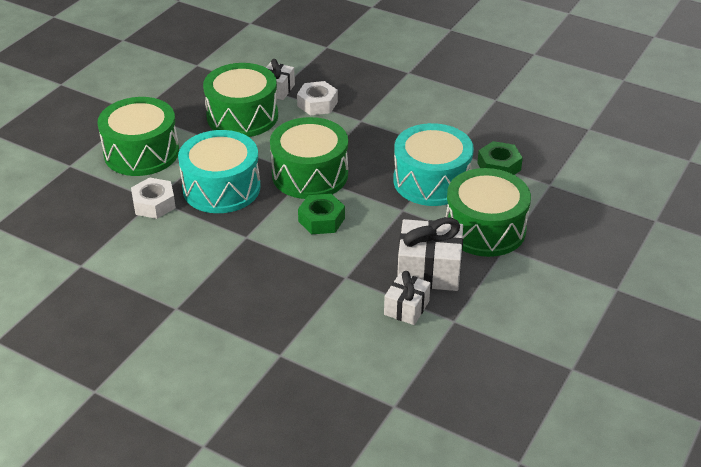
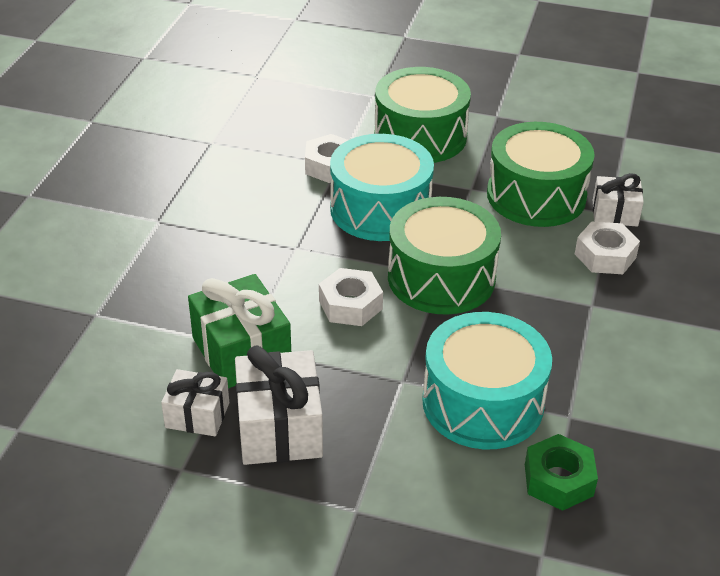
camera: 75 degrees right, 0 degrees up
green nut [298,194,345,234] -> white nut [319,268,383,326]
green drum [446,168,531,257] -> none
none -> green gift [188,274,291,388]

